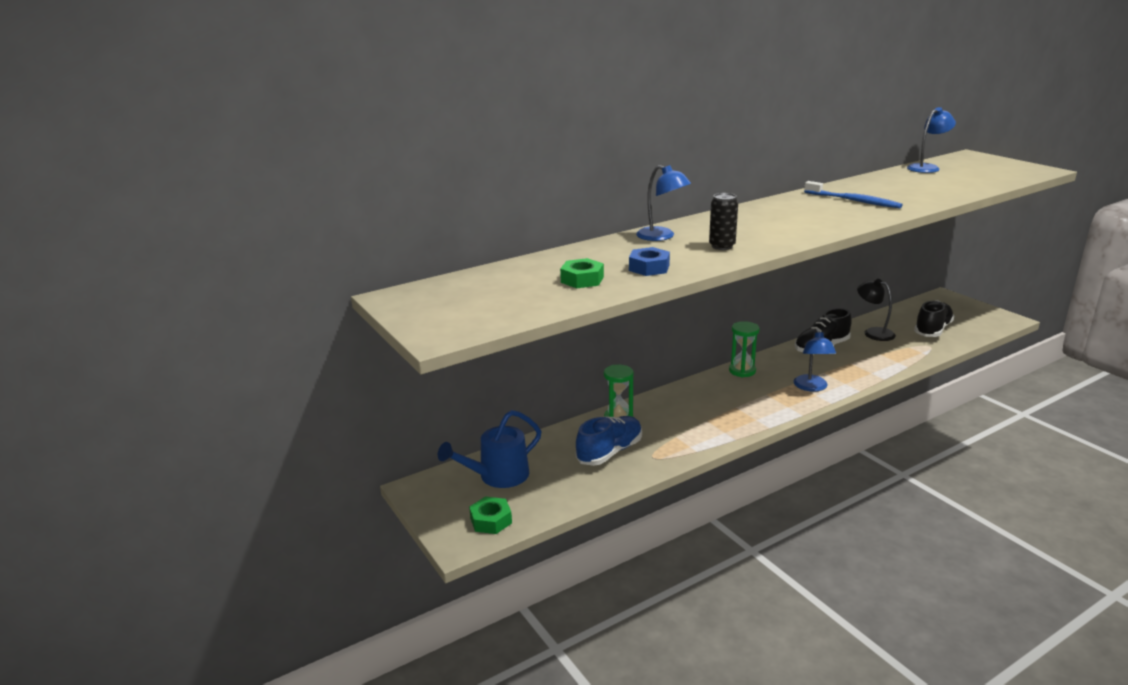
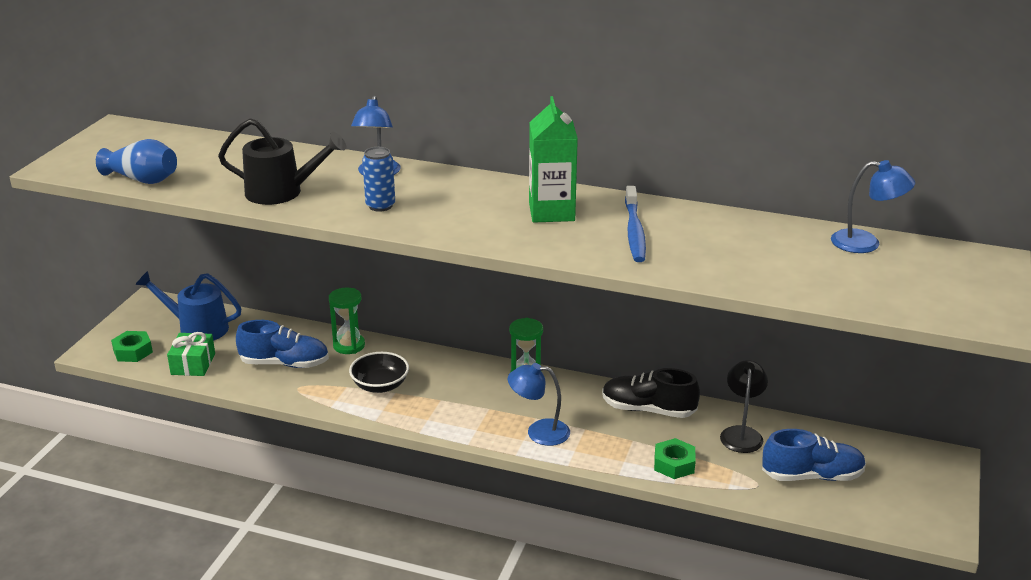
camera: 50 degrees right, 5 degrees up
green nut [560,258,604,288] -> green nut moved to [654,438,696,479]
blue nut [629,247,670,276] -> black watering can [218,118,346,205]
black can [709,193,738,250] -> blue can [362,147,395,212]
blue lamp [794,329,836,392] -> blue lamp turned 45 degrees clockwise [508,363,570,446]
black shoe [914,300,954,337] -> blue shoe [762,429,866,481]
none -> blue vase [96,139,177,184]
none -> green gift [167,332,215,376]
none -> black bowl [349,352,409,393]
none -> green carton [529,96,578,223]

